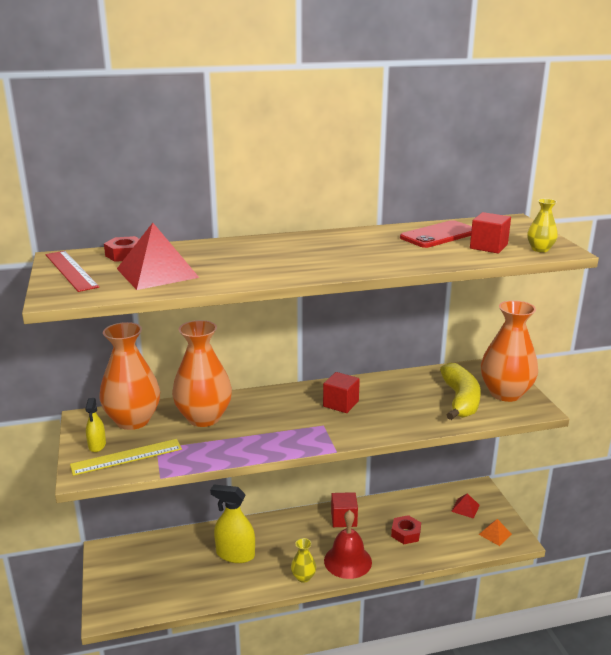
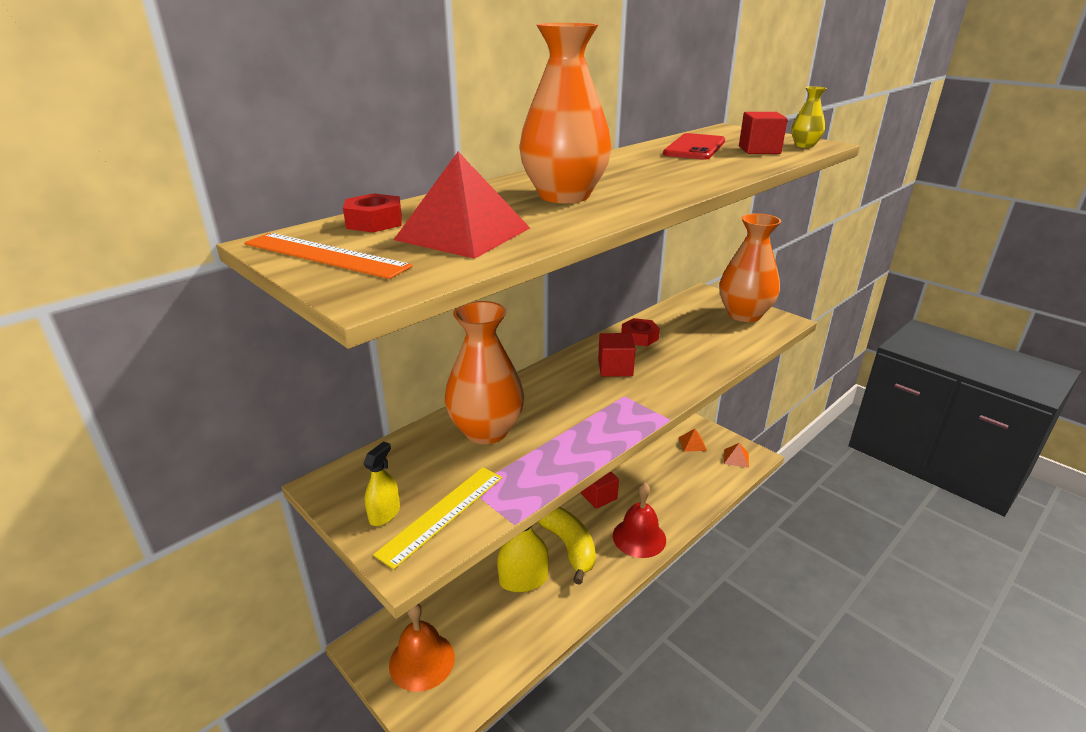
camera: 30 degrees left, 5 degrees up
red ruler [46,251,99,292] -> orange ruler [244,233,413,279]
yellow spray bottle [85,398,106,452] -> yellow spray bottle turned 120 degrees counterclockwise [363,441,400,526]
orange vase [99,322,160,430] -> orange vase moved to [519,23,612,203]
yellow vase [291,538,316,583] -> none
red nut [391,515,421,544] -> red nut moved to [621,318,660,346]
yellow banana [440,363,481,420] -> yellow banana moved to [537,507,596,585]
red pyramid [451,493,480,519] -> orange pyramid [679,429,707,452]
none -> orange bell [389,604,455,692]

